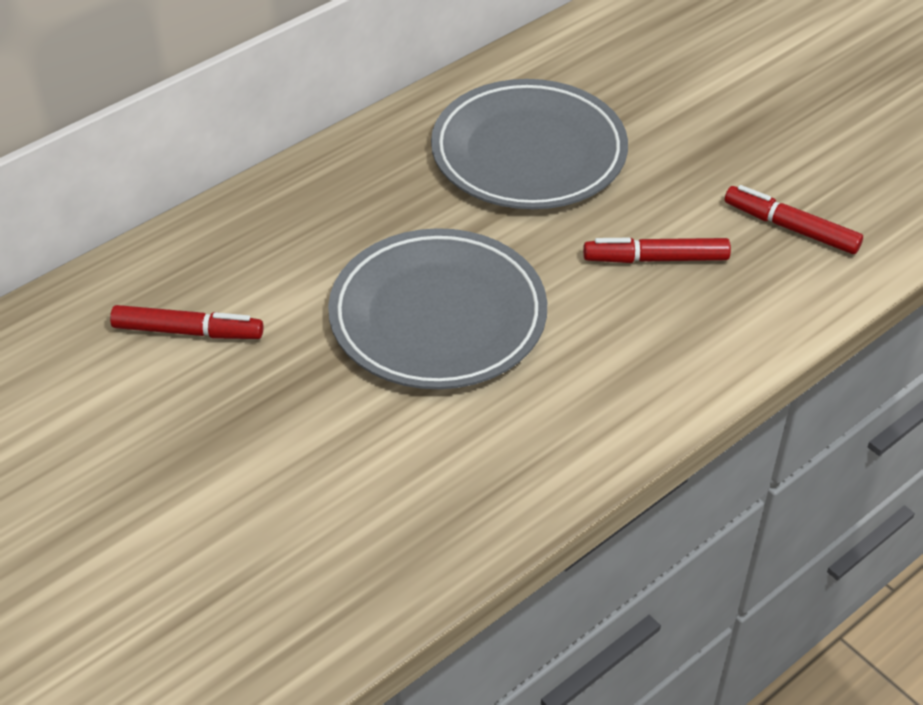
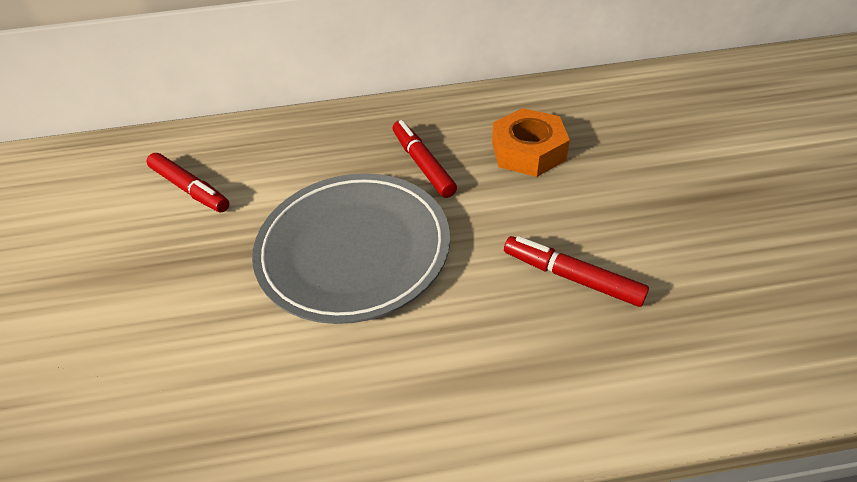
camera: 35 degrees right, 0 degrees up
grey plate [431,79,628,209] -> orange nut [492,108,570,177]
red marker [725,185,863,254] -> red marker moved to [393,120,457,198]

